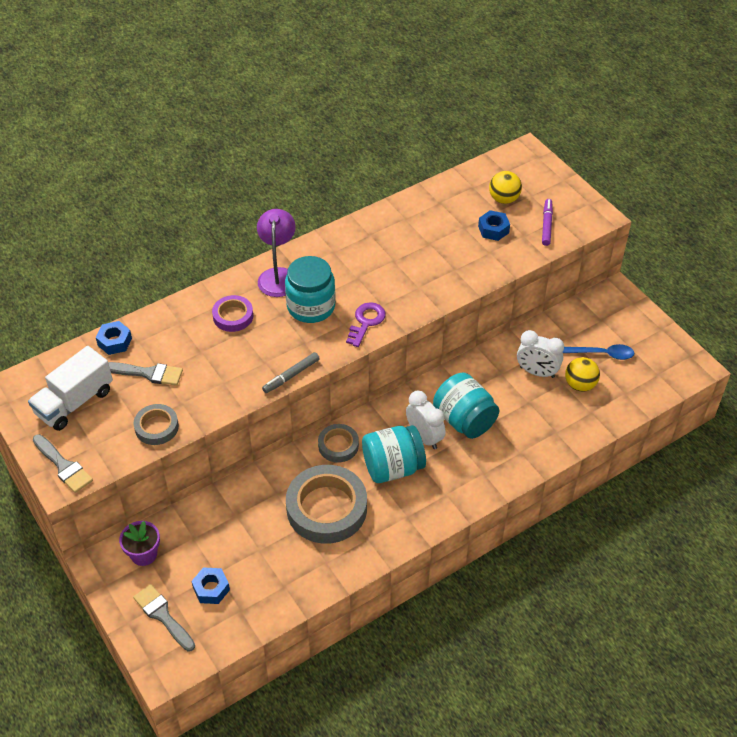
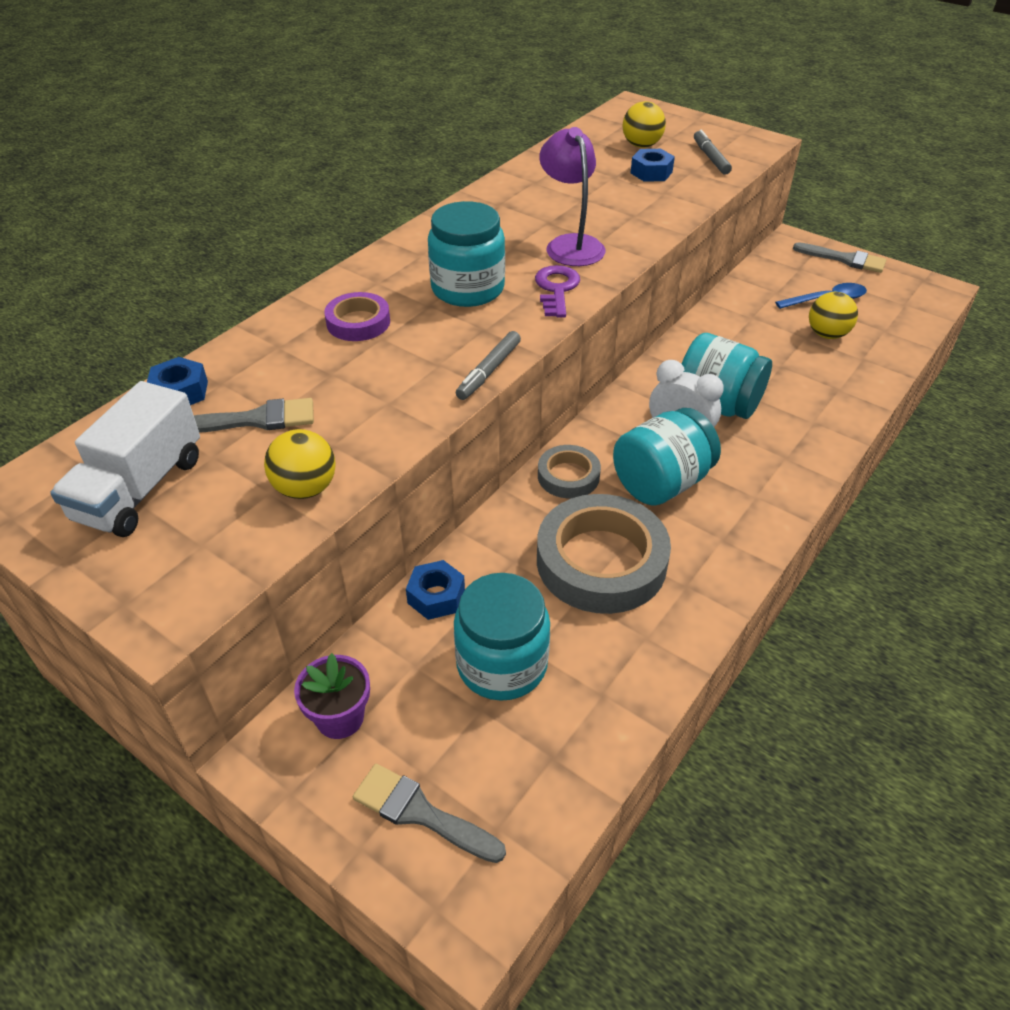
camera: 20 degrees left, 5 degrees down
grey brush [33,434,93,493] -> grey brush moved to [793,242,886,273]
grey tape [134,404,179,445] -> yellow ball [264,429,336,499]
blue nut [191,567,230,604] -> blue nut moved to [406,560,465,620]
purple lamp [257,209,296,297] -> purple lamp moved to [539,127,606,266]
white clock [517,330,564,378] -> none
purple marker [542,199,553,246] -> grey marker [694,130,732,175]
none -> turquoise jar [454,573,550,701]

